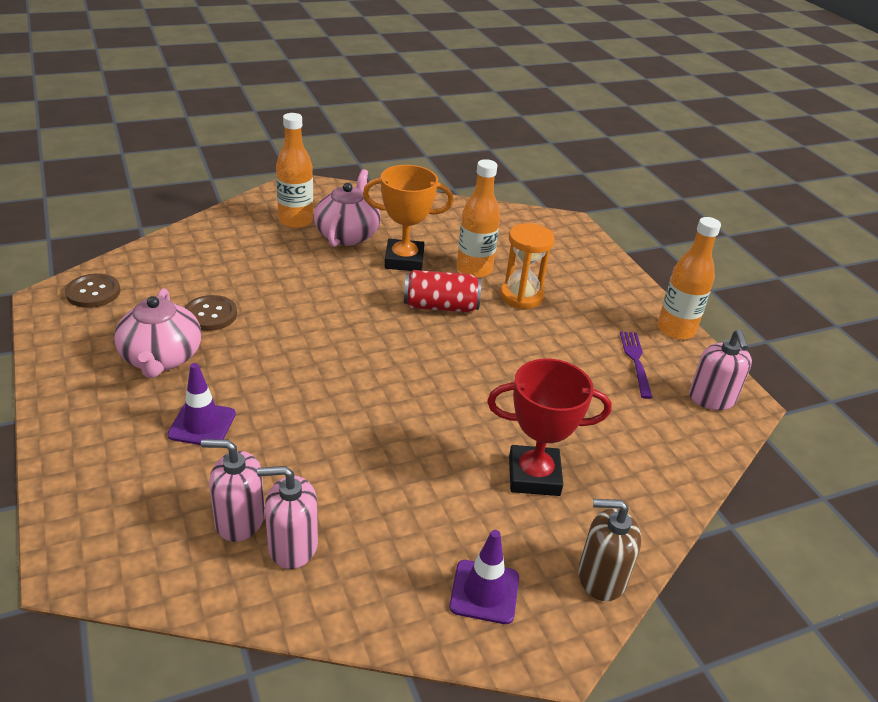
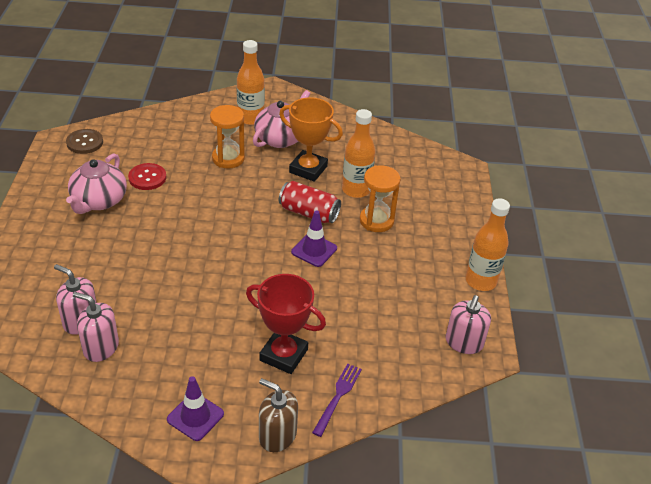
camera: 25 degrees right, 5 degrees up
purple traffic cone [167,363,236,445] -> purple traffic cone moved to [291,210,337,267]
brown button [184,295,237,331] -> red button [128,163,167,190]
purple fork [620,331,653,399] -> purple fork moved to [312,364,362,437]
none -> orange hourglass [210,105,245,169]

